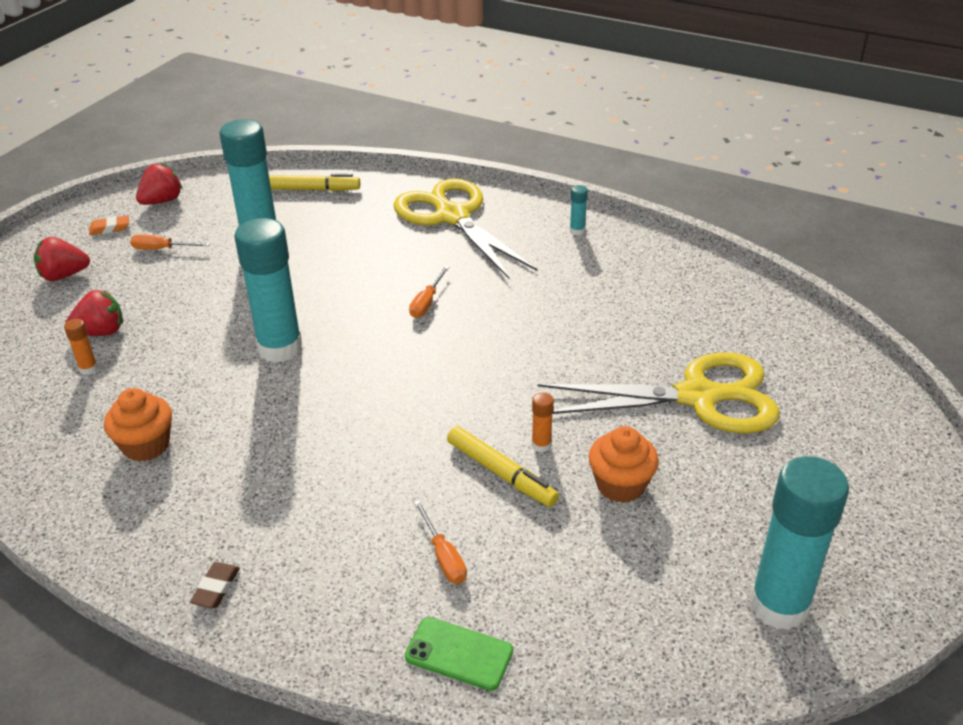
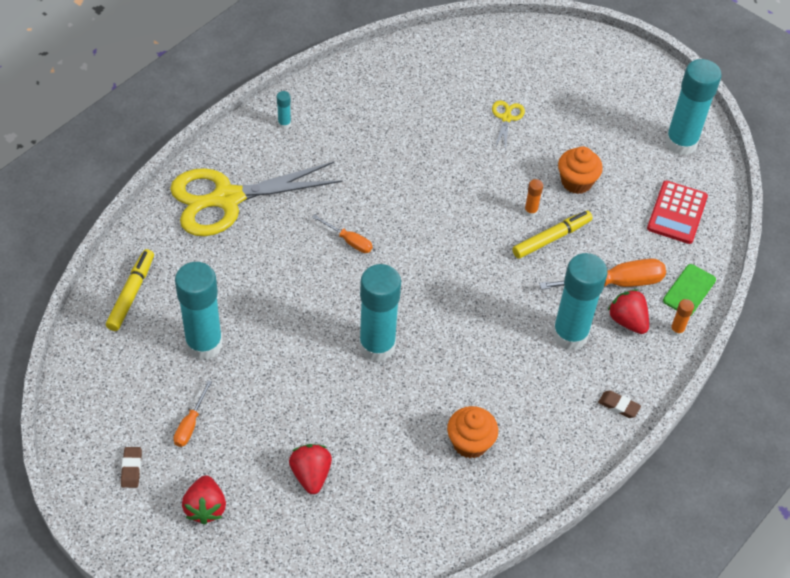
camera: 80 degrees left, 15 degrees up
orange glue stick [64,319,98,375] -> orange glue stick moved to [670,299,694,336]
orange eraser [89,215,129,235] -> brown eraser [121,447,142,488]
red strawberry [136,163,183,205] -> red strawberry moved to [608,289,649,334]
orange screwdriver [414,500,467,584] -> orange screwdriver [539,258,666,290], size x1.78
yellow scissors [538,352,780,434] -> yellow scissors [492,100,525,152], size x0.41
none -> turquoise glue stick [552,253,608,350]
none -> red calculator [647,181,708,244]

